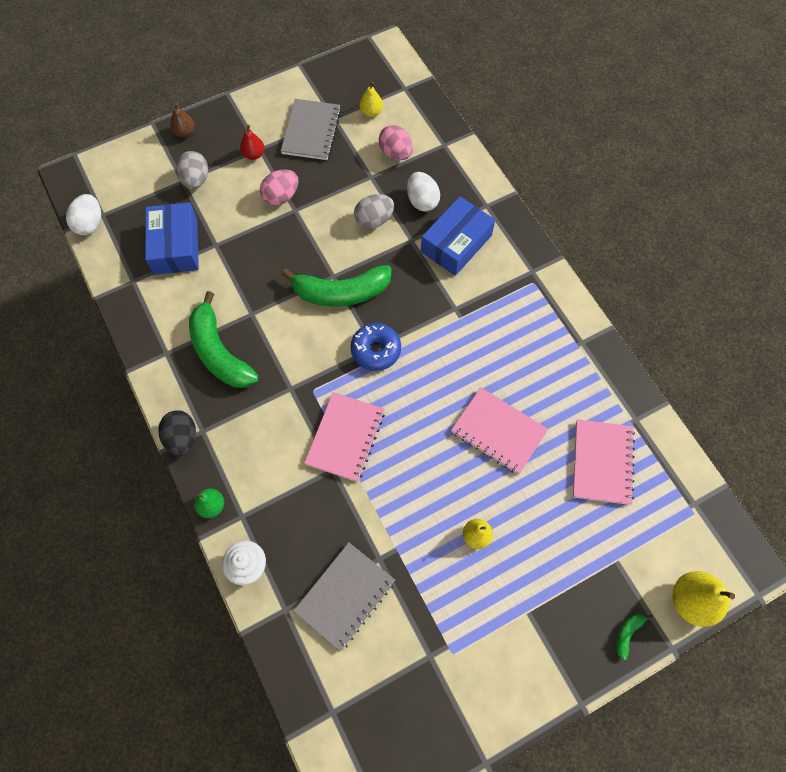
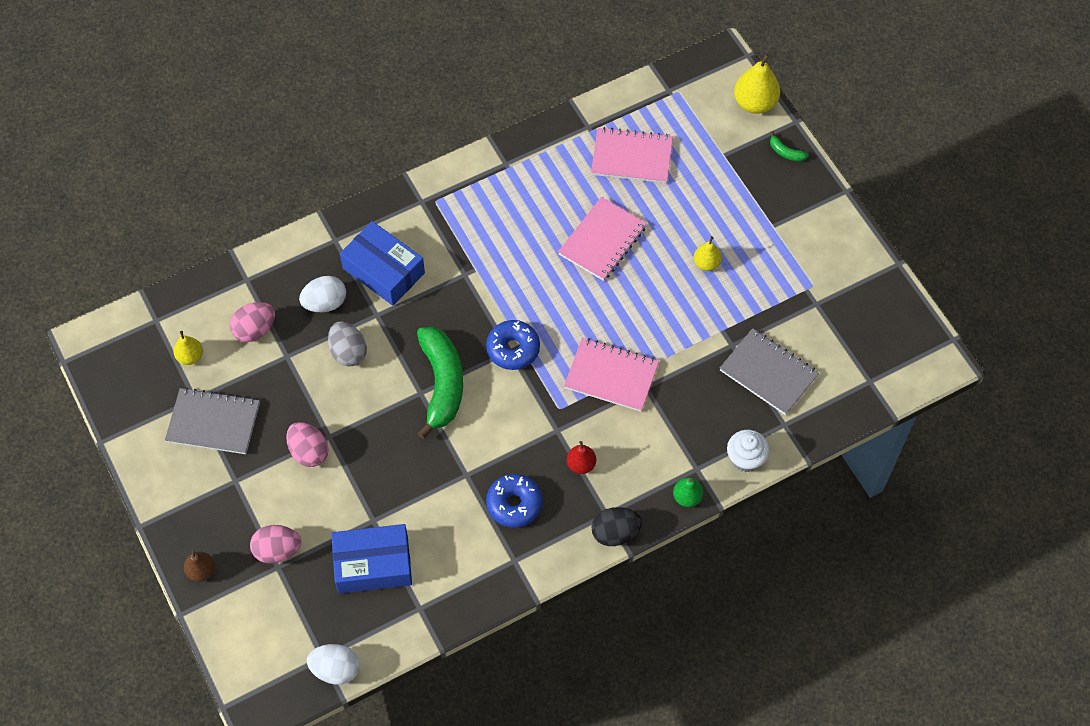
camera: 90 degrees left, 5 degrees down
grey egg [176,151,208,189] -> pink egg [250,525,301,564]
green banana [189,291,259,388] -> blue donut [486,474,542,528]
red pear [240,125,265,160] -> red pear moved to [567,441,596,474]

